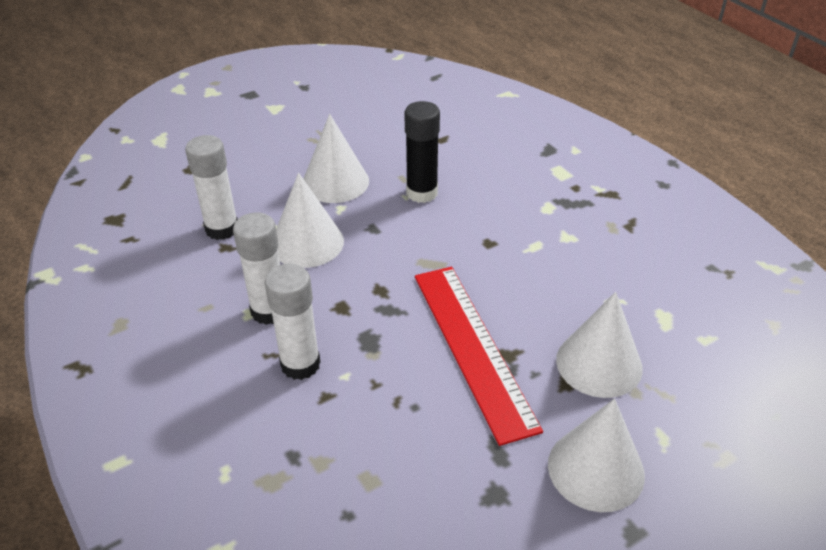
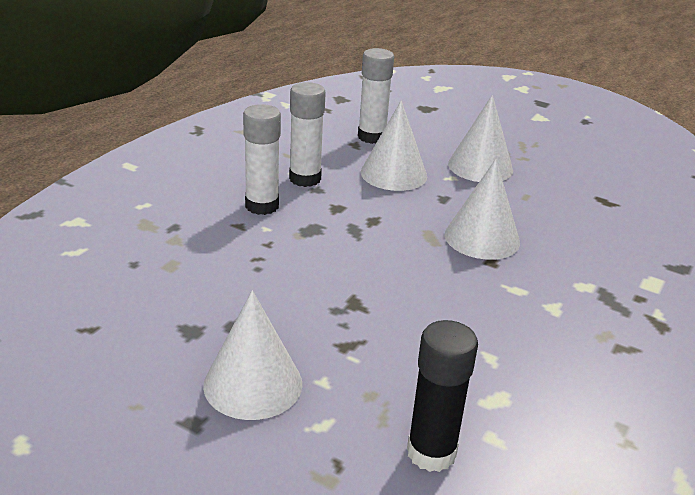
camera: 60 degrees right, 10 degrees down
black glue stick [404,101,440,203] -> black glue stick moved to [407,320,478,472]
red ruler [415,267,543,446] -> none
white cone [556,292,643,398] -> white cone moved to [445,159,520,260]

